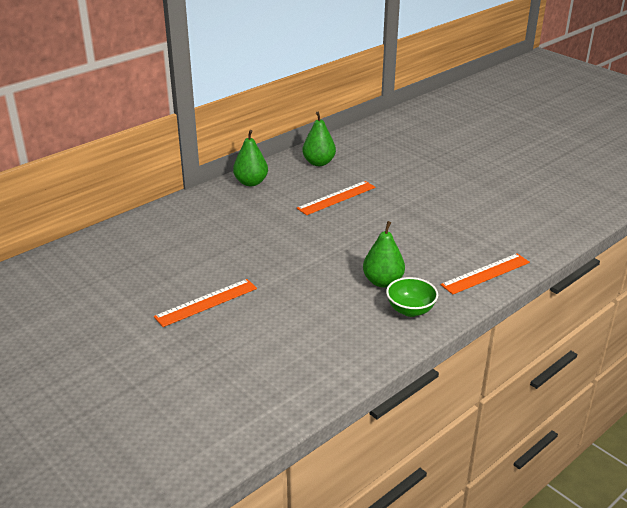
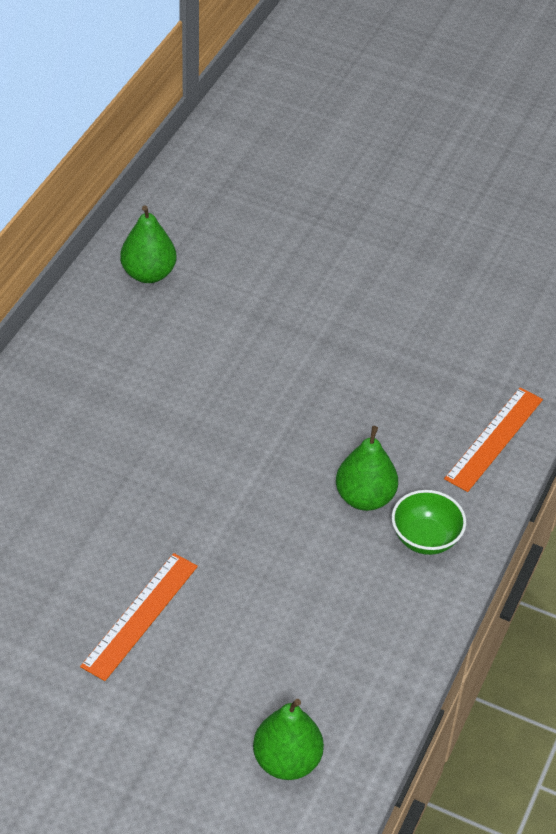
camera: 25 degrees left, 15 degrees up
green pear [233,130,268,186] -> green pear moved to [253,699,324,780]
orange ruler [297,181,375,215] -> none

